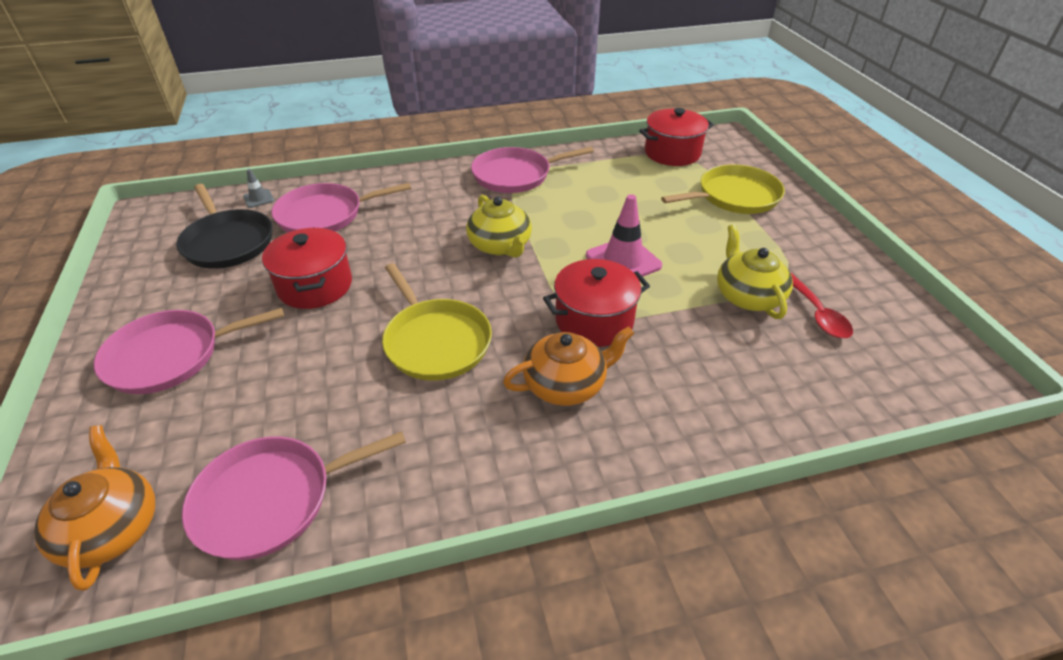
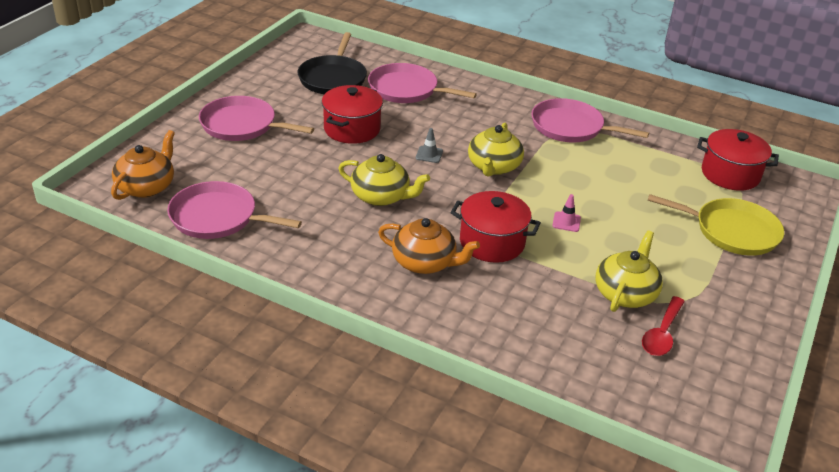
camera: 40 degrees right, 5 degrees down
grey traffic cone [243,169,274,208] -> grey traffic cone moved to [416,128,443,163]
yellow pan [382,263,492,381] -> yellow teapot [338,154,430,206]
pink traffic cone [586,194,662,277] -> pink traffic cone [552,194,581,232], size x0.50

